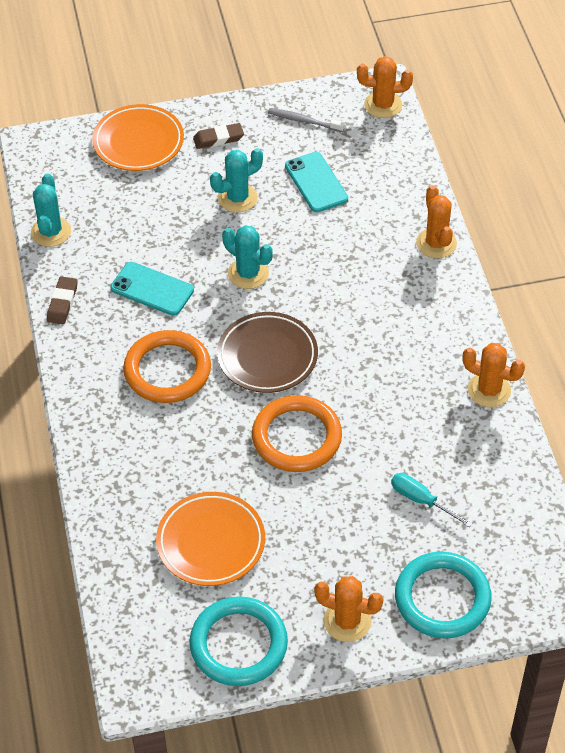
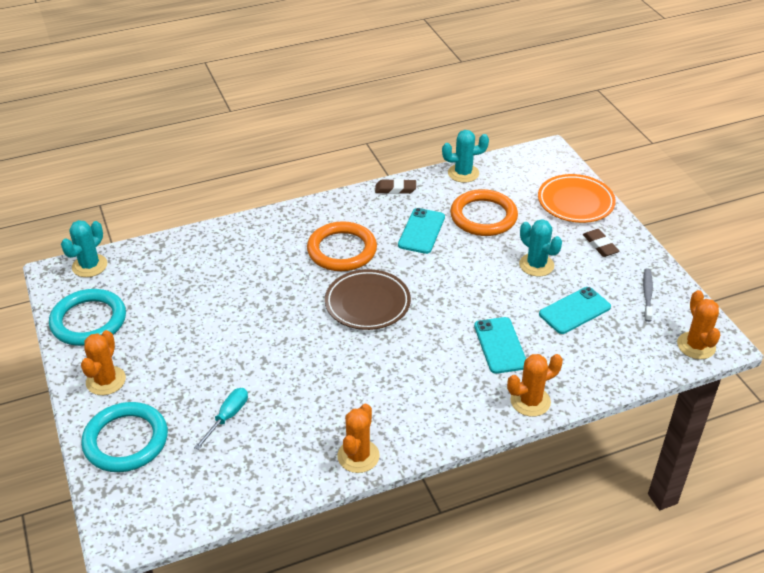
camera: 80 degrees right, 10 degrees down
orange plate [156,492,265,586] -> none
turquoise cactus [222,225,273,289] -> turquoise cactus moved to [61,220,107,277]
orange ring [252,395,342,472] -> orange ring moved to [450,189,518,236]
none -> turquoise phone [474,317,526,374]

